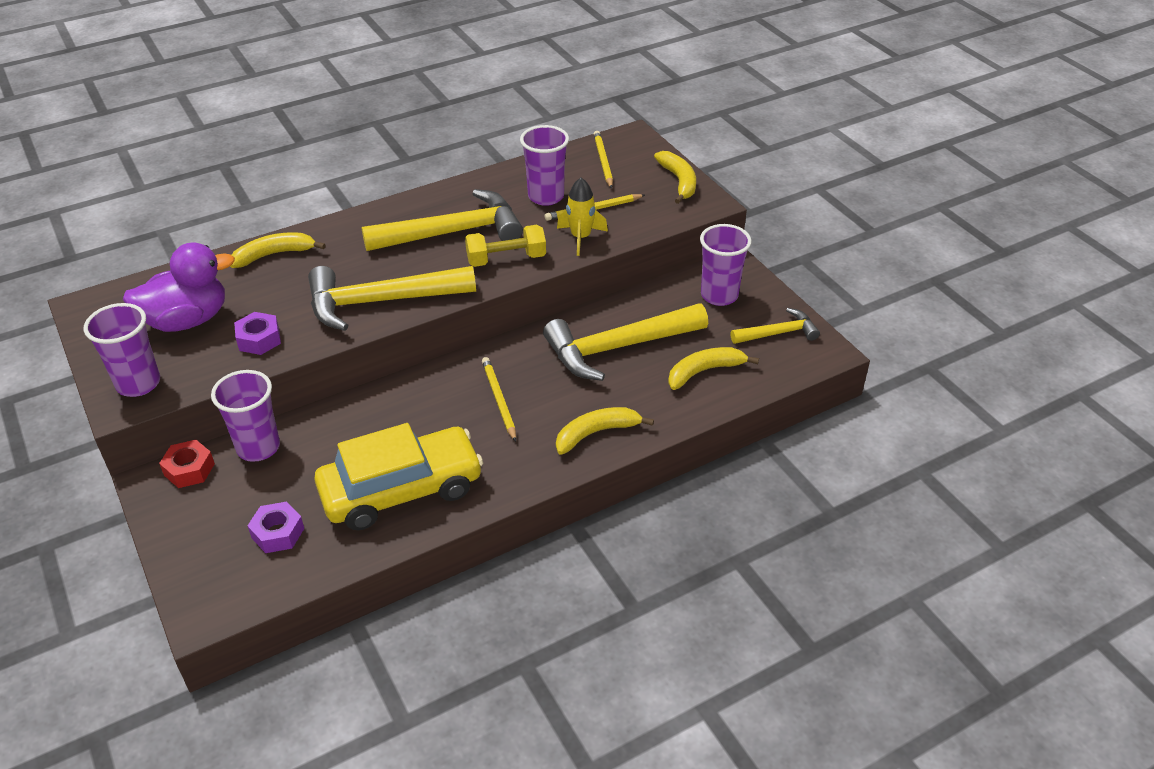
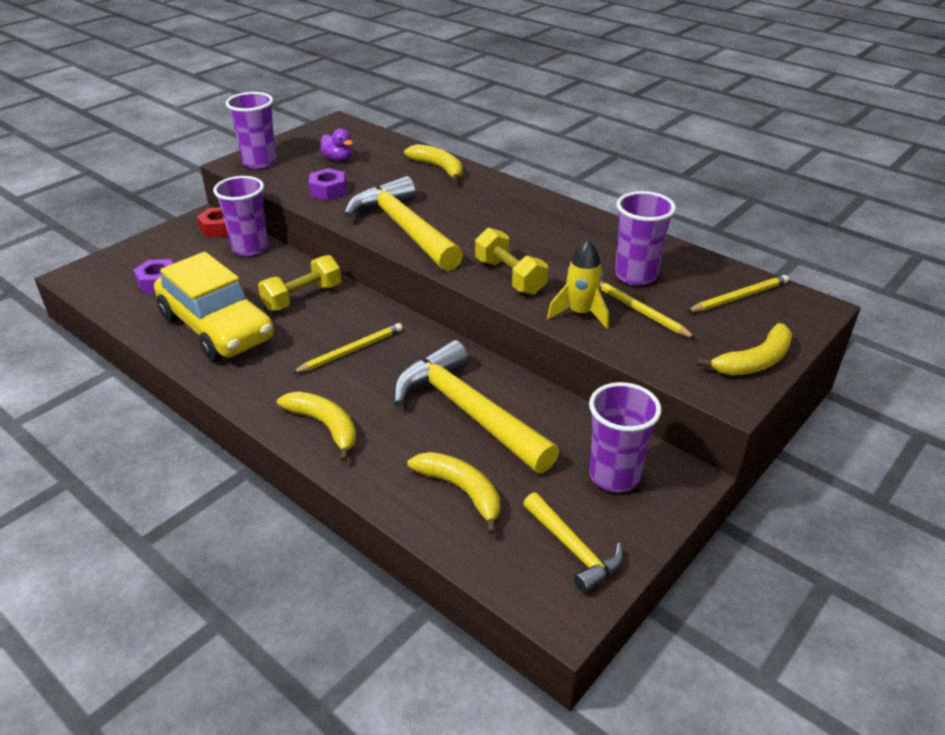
camera: 70 degrees right, 5 degrees down
purple duck [123,242,235,332] -> purple duck [320,128,353,161], size x0.49
yellow hammer [361,189,523,251] -> none
none -> yellow dumbbell [258,255,341,311]

